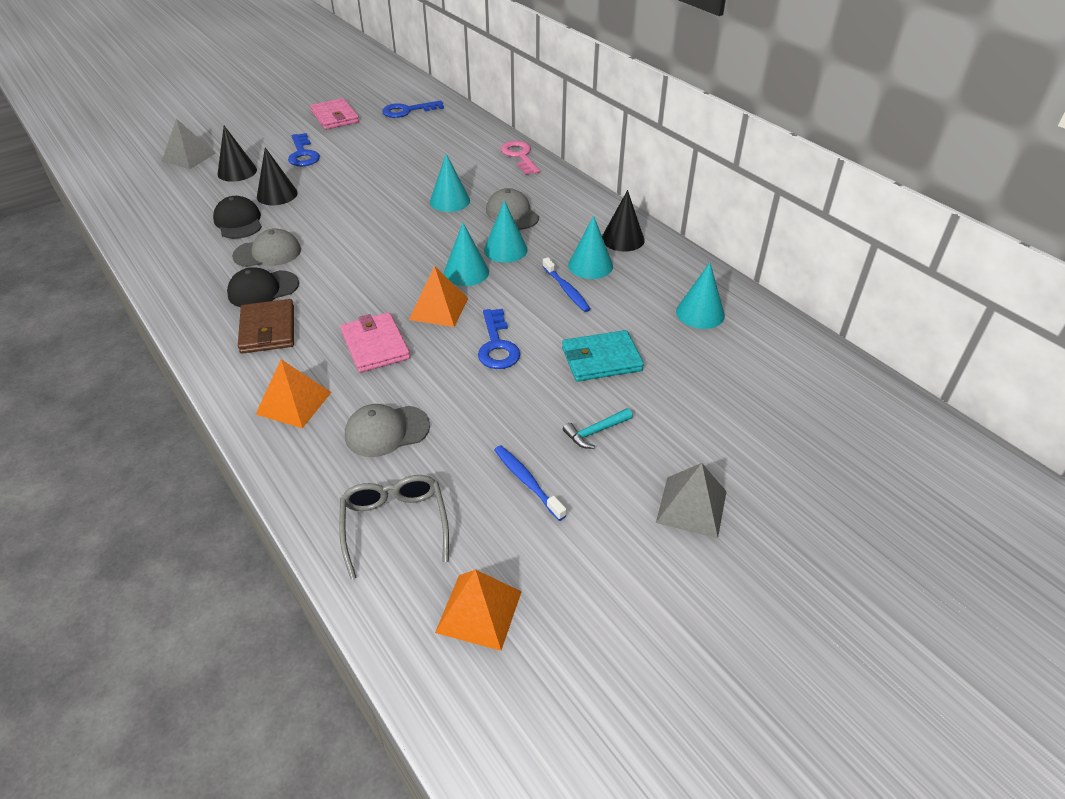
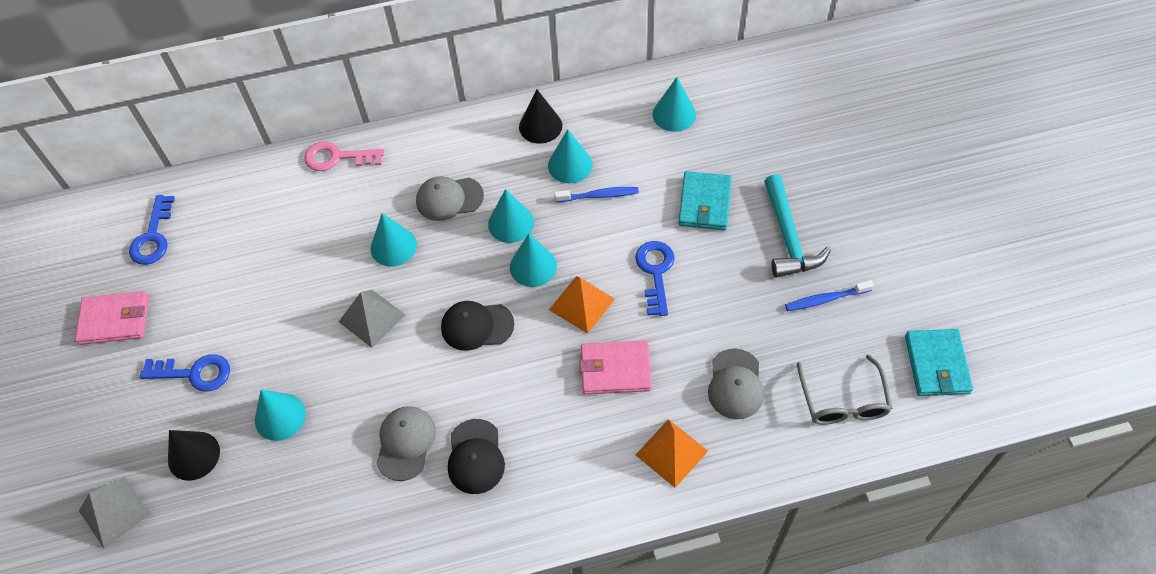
camera: 65 degrees left, 15 degrees up
black cap [213,196,262,239] -> black cap moved to [441,301,514,351]
brown wallet [238,299,294,354] -> none
black cone [257,147,298,205] -> turquoise cone [255,389,306,441]
grey glasses [339,475,449,579] -> grey glasses turned 105 degrees counterclockwise [797,355,892,425]
orange pyramid [435,570,522,651] -> turquoise wallet [905,329,973,396]
blue key [478,309,520,369] -> blue key turned 105 degrees counterclockwise [635,241,675,316]
turquoise hammer [563,408,633,449] -> turquoise hammer [764,174,831,278], size x1.94
grey pyramid [656,463,727,538] -> grey pyramid moved to [339,290,405,348]

